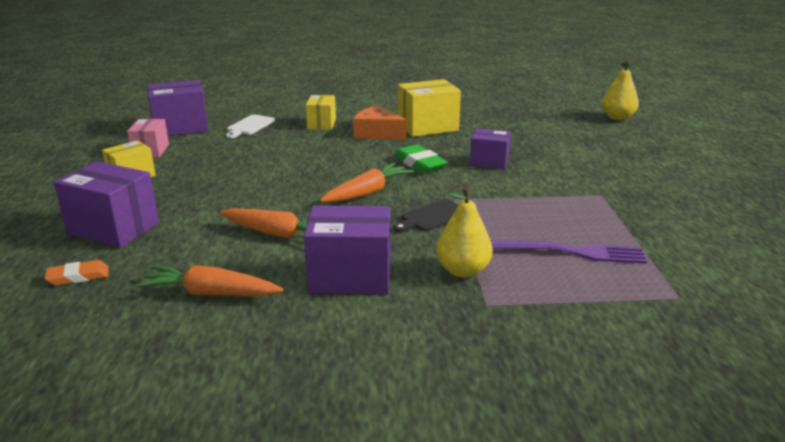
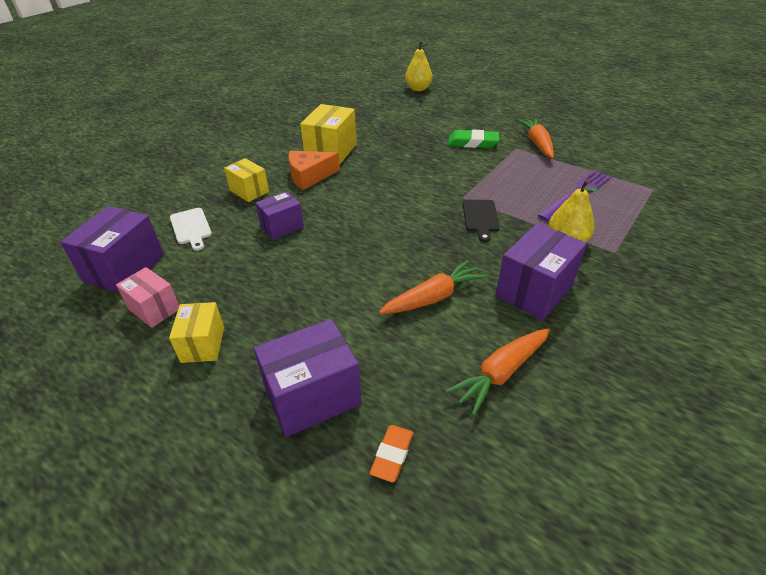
camera: 50 degrees left, 15 degrees up
orange carrot [320,163,414,203] -> orange carrot moved to [517,118,554,158]
green eraser [394,144,448,174] -> green eraser moved to [448,130,500,148]
purple box [470,128,511,169] -> purple box moved to [256,191,304,240]

